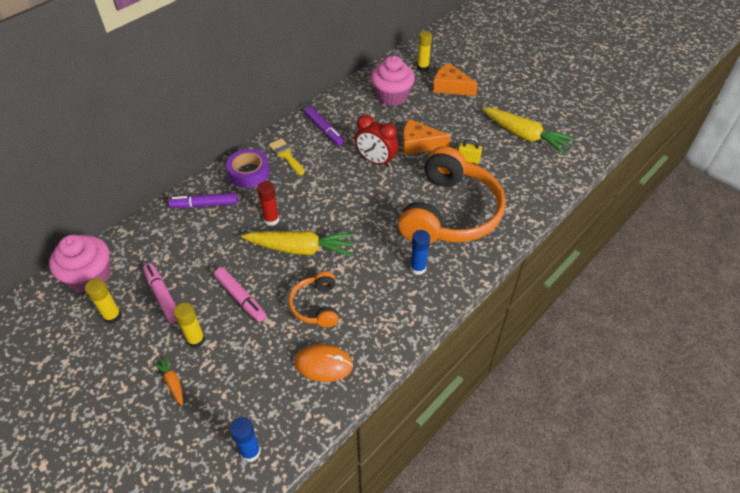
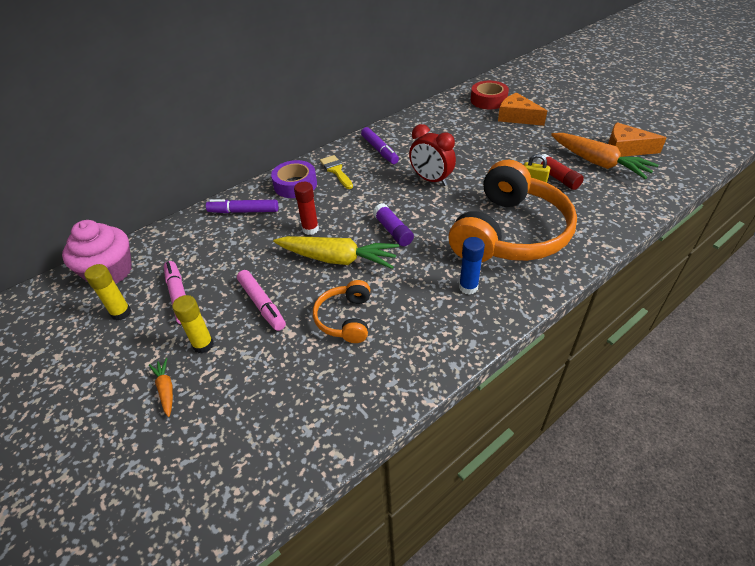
camera: 10 degrees right, 5 degrees down
blue glue stick [230,417,261,462] -> none
orange mouse [294,344,353,382] -> none
pink cupcake [371,55,415,106] -> none
orange cheese [402,119,451,155] -> orange cheese moved to [608,122,667,157]
yellow glue stick [417,31,432,72] -> red tape [471,81,509,109]
yellow carrot [482,107,575,154] -> orange carrot [551,133,659,179]
none -> purple glue stick [373,203,414,246]
none -> red glue stick [536,154,584,190]

